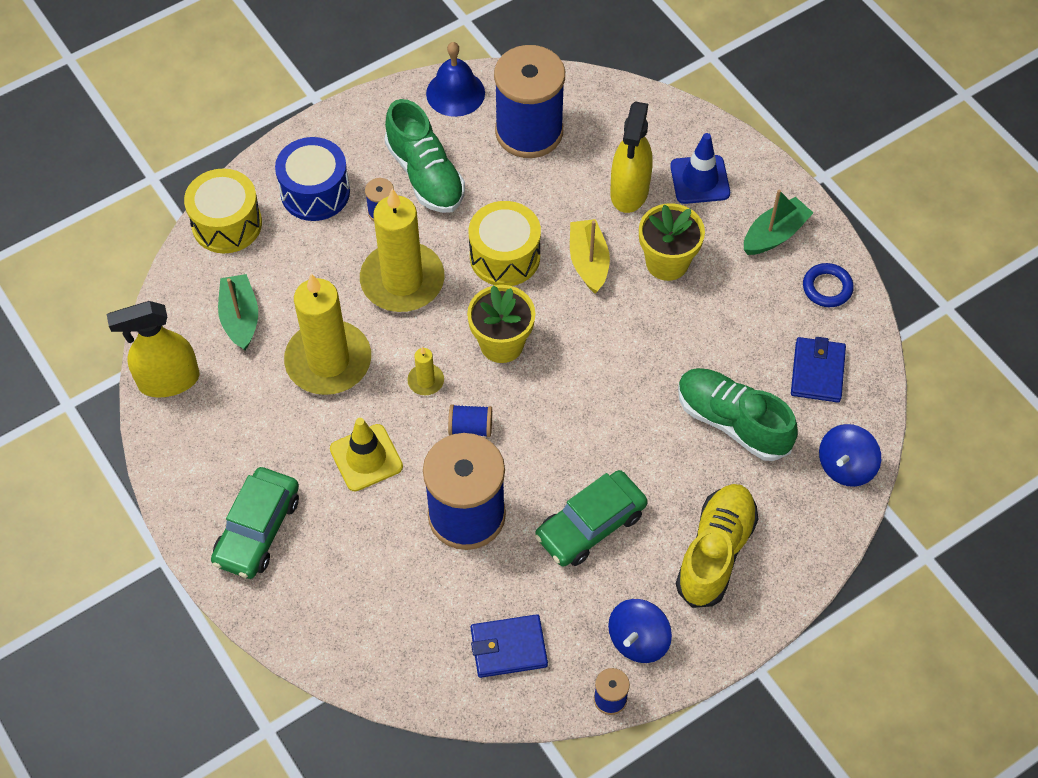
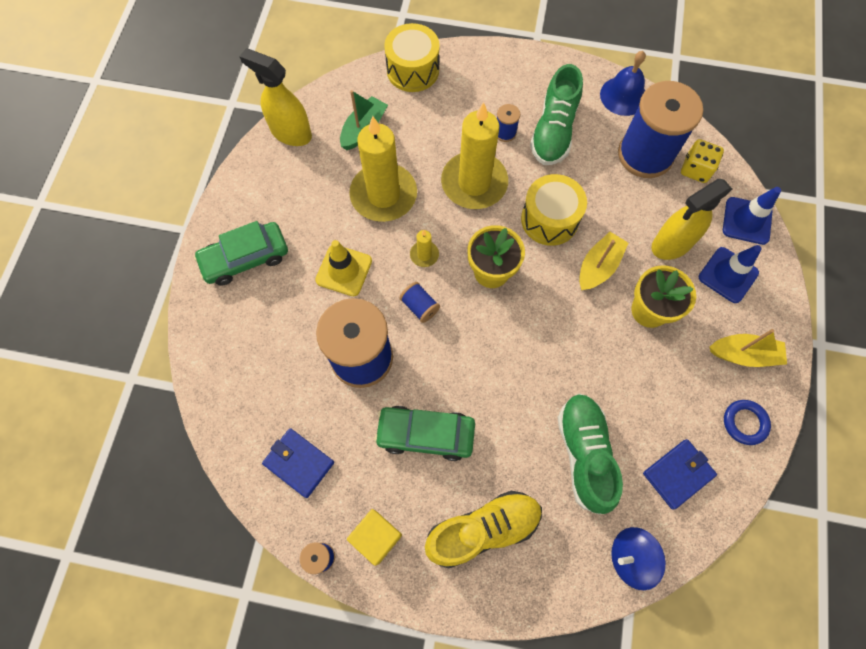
camera: 45 degrees right, 10 degrees up
blue drum [275,137,350,221] -> none
blue spinning top [608,599,672,663] -> yellow cube [347,509,402,566]
green boat [744,189,813,255] -> yellow boat [709,329,787,367]
none -> yellow dice [681,139,724,183]
none -> blue traffic cone [723,187,781,245]

